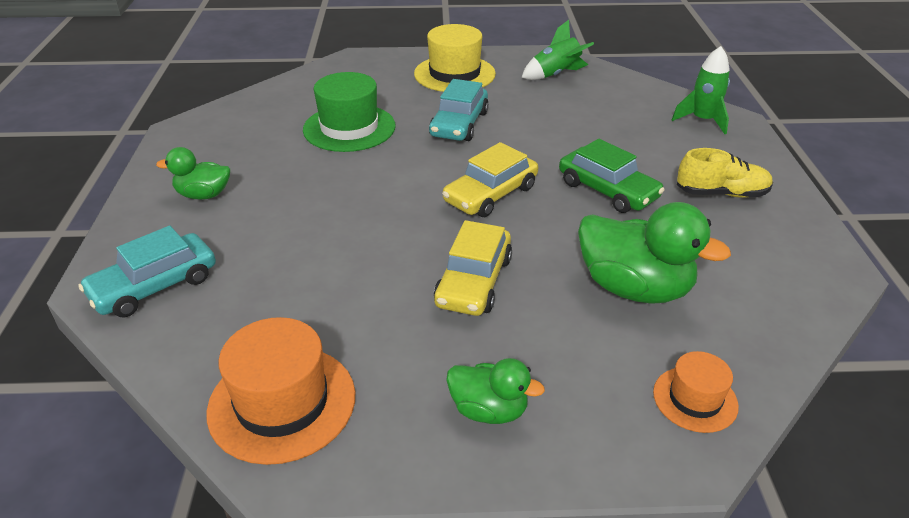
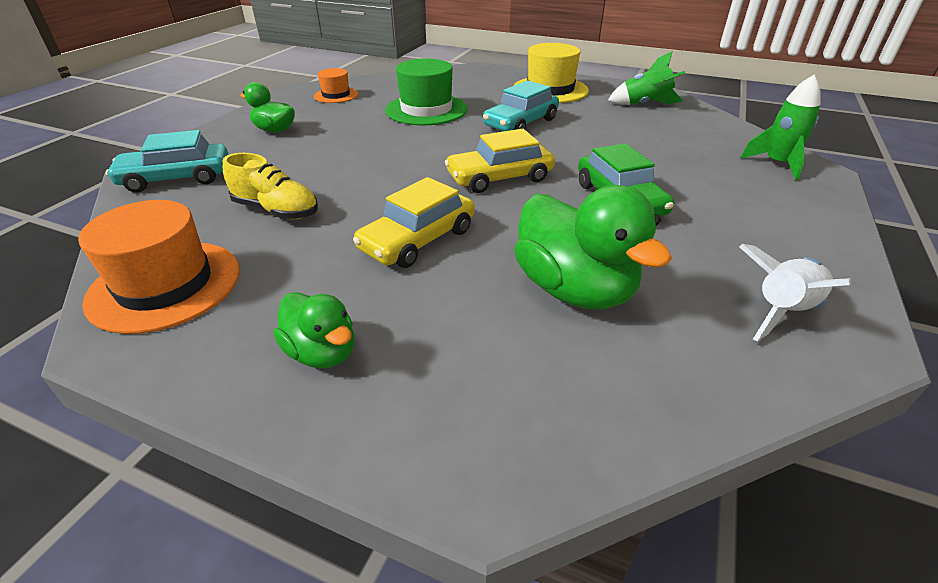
camera: 25 degrees right, 0 degrees up
orange hat [653,351,739,433] -> orange hat moved to [314,68,358,103]
yellow shoe [677,148,773,198] -> yellow shoe moved to [223,153,318,219]
none -> white rocket [739,244,851,341]

